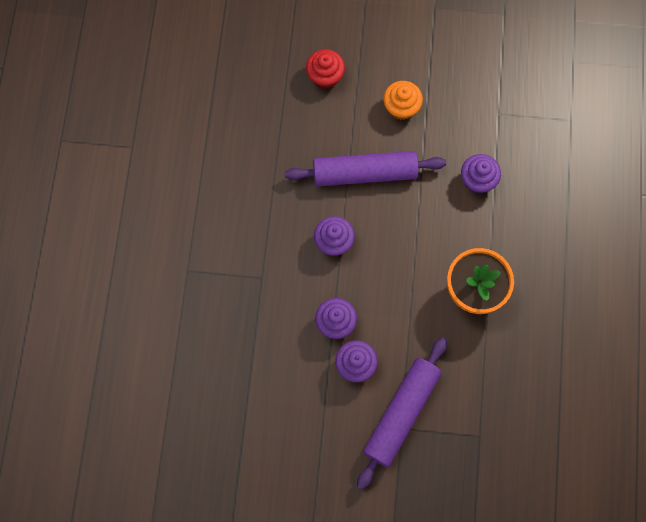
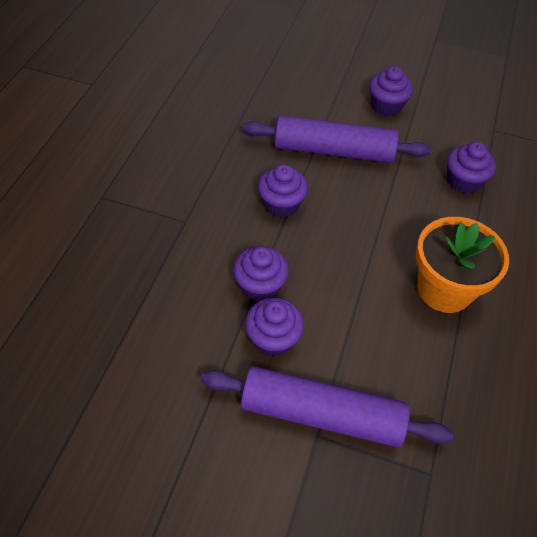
camera: 10 degrees right, 20 degrees down
red cupcake [306,49,345,89] -> none
purple rolling pin [357,337,447,490] -> purple rolling pin turned 60 degrees clockwise [201,366,453,448]
orange cupcake [383,81,423,120] -> purple cupcake [369,66,413,116]

